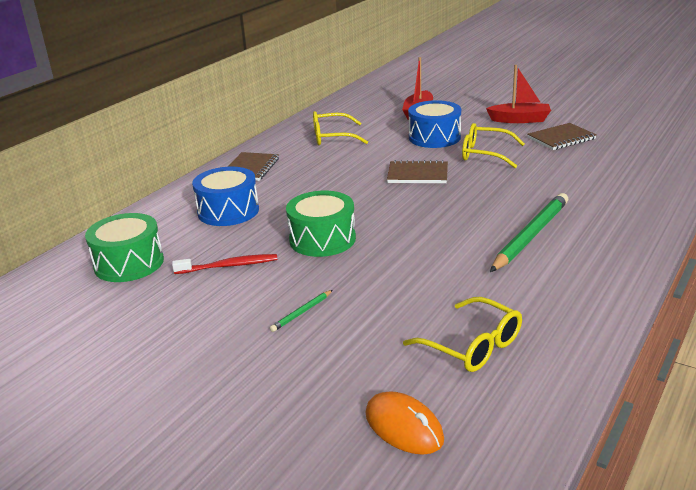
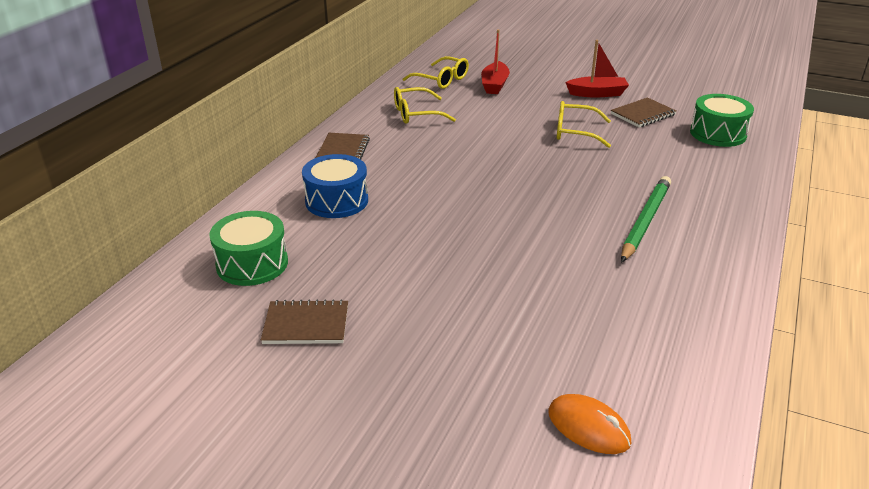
camera: 10 degrees left, 5 degrees up
red toothbrush [172,254,277,274] -> none
green pencil [270,290,333,332] -> none
green drum [286,191,356,257] -> green drum moved to [690,94,754,147]
brown notebook [387,160,448,183] -> brown notebook moved to [261,299,348,344]
yellow glasses [403,297,522,372] -> yellow glasses moved to [403,56,469,89]
blue drum [408,100,461,148] -> none

